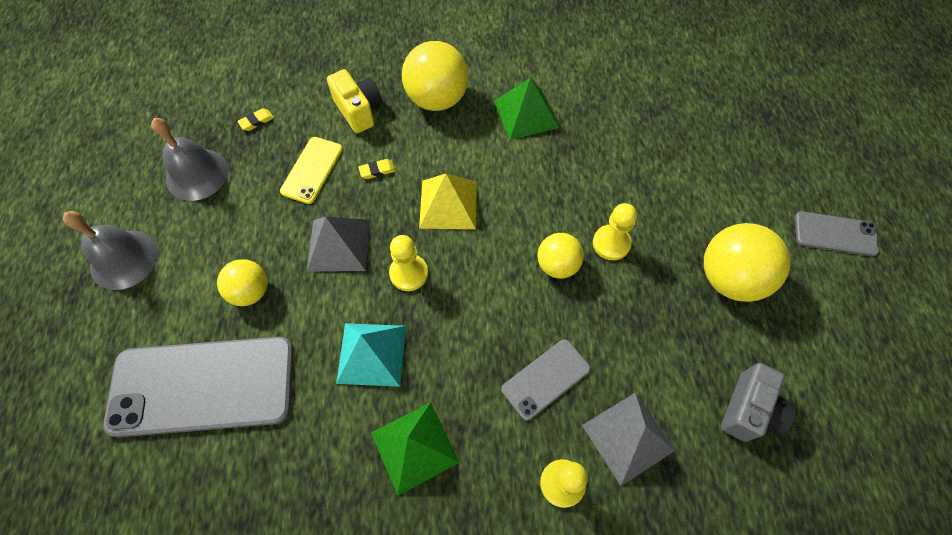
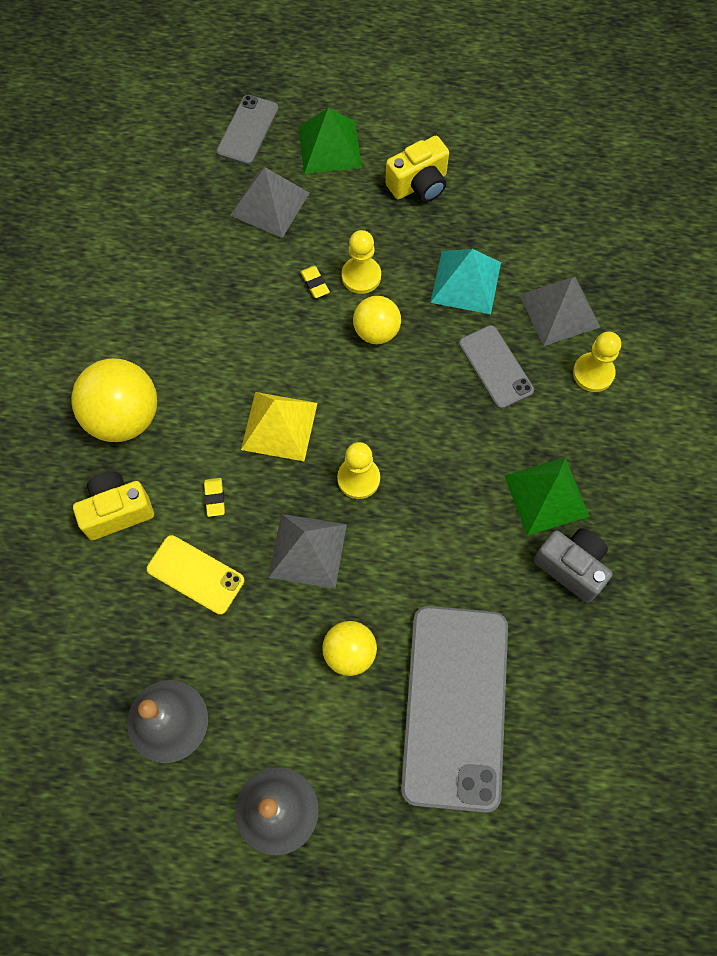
camera: 80 degrees left, 5 degrees up
yellow eraser [237,108,274,131] -> yellow eraser moved to [300,266,330,298]
turquoise pyramid [336,323,406,387] -> turquoise pyramid moved to [430,249,501,314]
green pyramid [494,78,559,140] -> green pyramid moved to [298,108,362,174]
yellow ball [704,223,791,302] -> yellow camera [385,136,449,202]
grey camera [721,363,797,442] -> grey camera moved to [533,528,613,603]
grey phone [795,211,879,256] -> grey phone moved to [217,95,279,165]
none -> grey pyramid [230,167,309,238]

